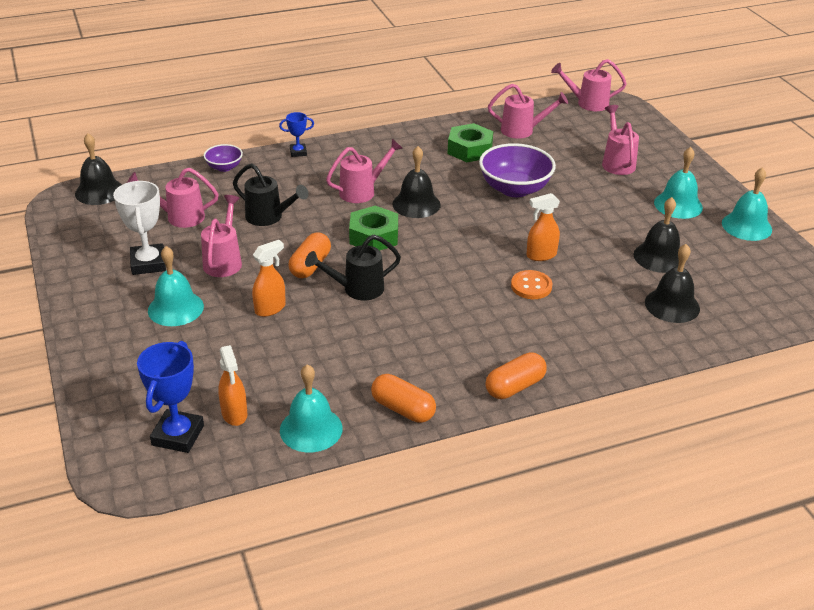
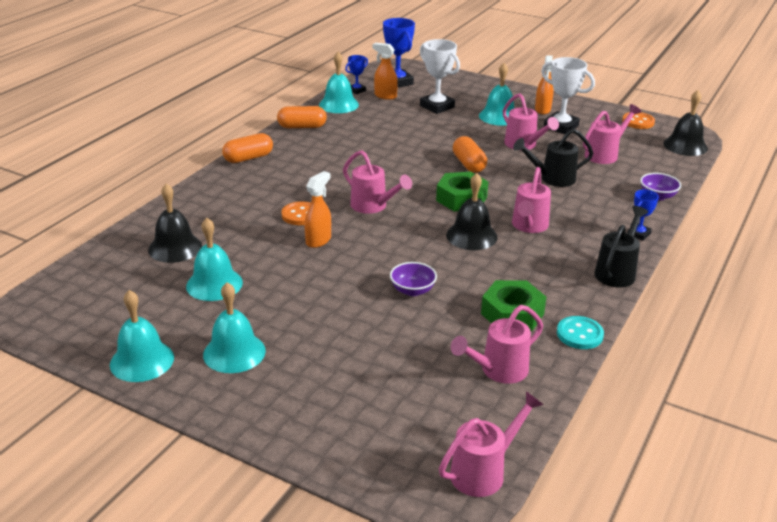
camera: 140 degrees right, 5 degrees down
orange spray bottle [252,240,286,317] -> orange spray bottle moved to [535,55,554,114]
black watering can [305,235,401,300] -> black watering can moved to [594,206,648,287]
purple bowl [479,143,556,197] -> purple bowl [390,262,437,296], size x0.52
orange capsule [486,352,547,399] -> orange capsule turned 45 degrees clockwise [222,133,273,163]
pink watering can [602,105,639,175] -> pink watering can moved to [343,150,412,214]
black bell [634,197,680,273] -> turquoise bell [186,218,243,301]
none -> blue trophy [345,55,368,94]
none -> white trophy [420,39,460,114]
none -> turquoise button [557,316,604,349]
none -> orange button [622,112,655,129]

